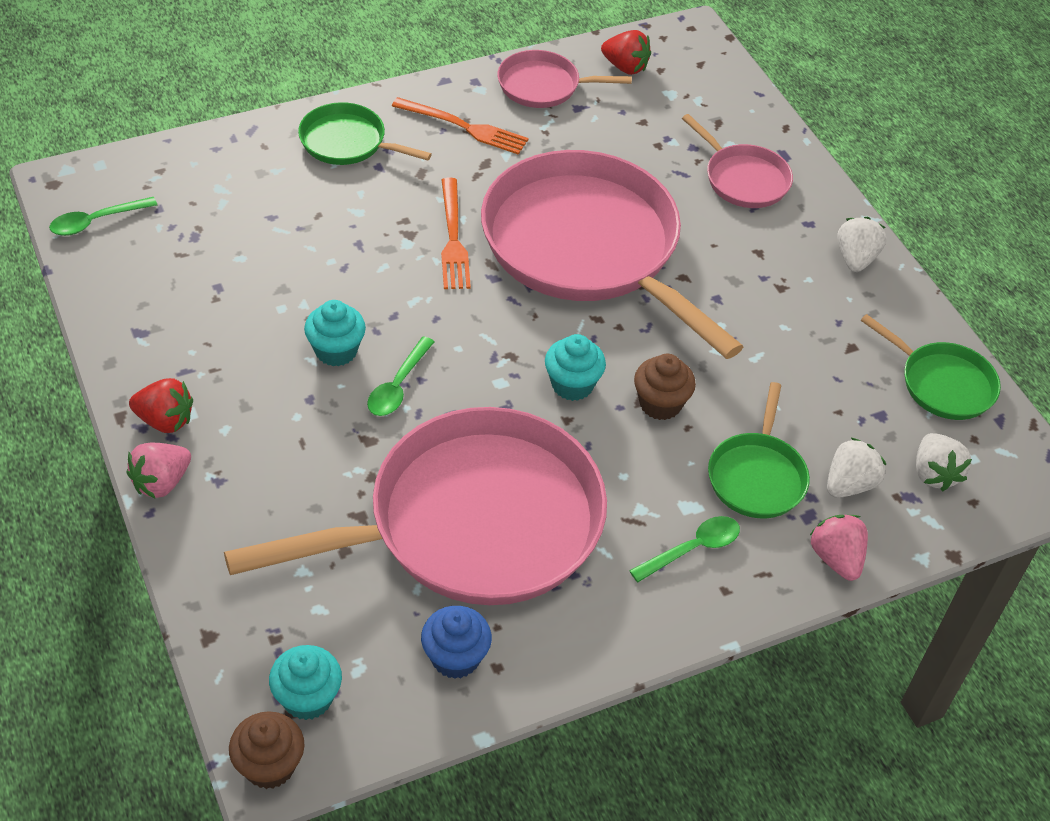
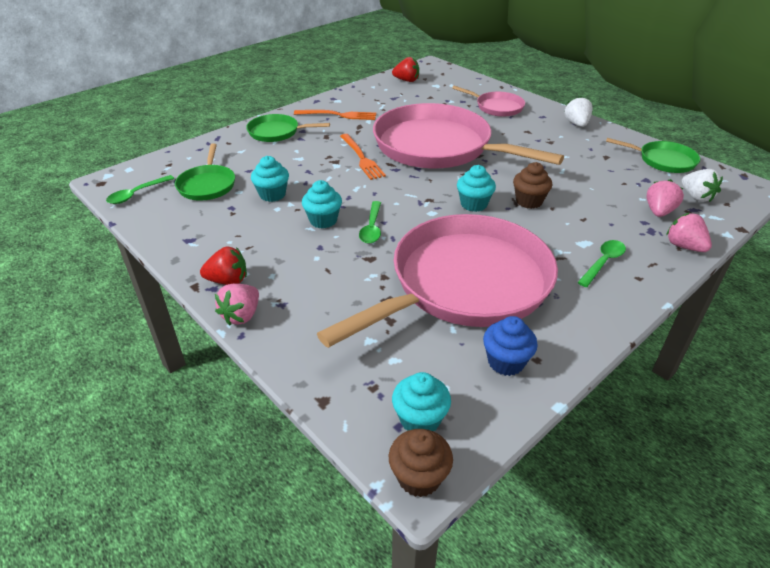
camera: 15 degrees left, 10 degrees down
pink pan [497,50,632,108] -> none
green pan [708,382,810,518] -> green pan moved to [175,143,235,200]
white strawberry [827,437,886,498] -> pink strawberry [647,179,684,217]
none -> turquoise cupcake [251,156,289,202]

